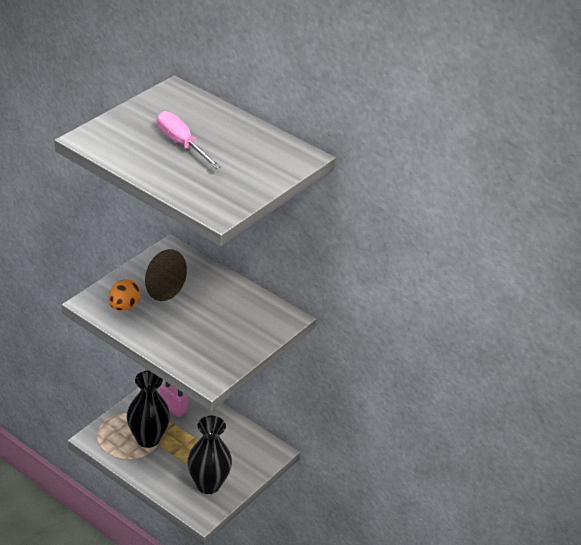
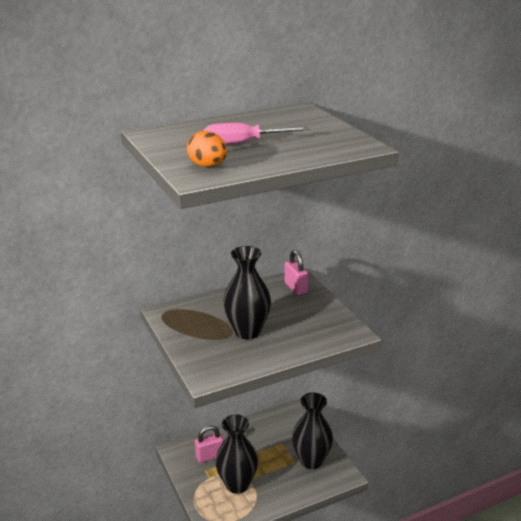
camera: 60 degrees left, 10 degrees down
orange egg [109,279,140,311] -> orange egg moved to [187,131,227,167]
none -> black vase [223,246,271,339]
none -> pink padlock [284,250,308,295]

